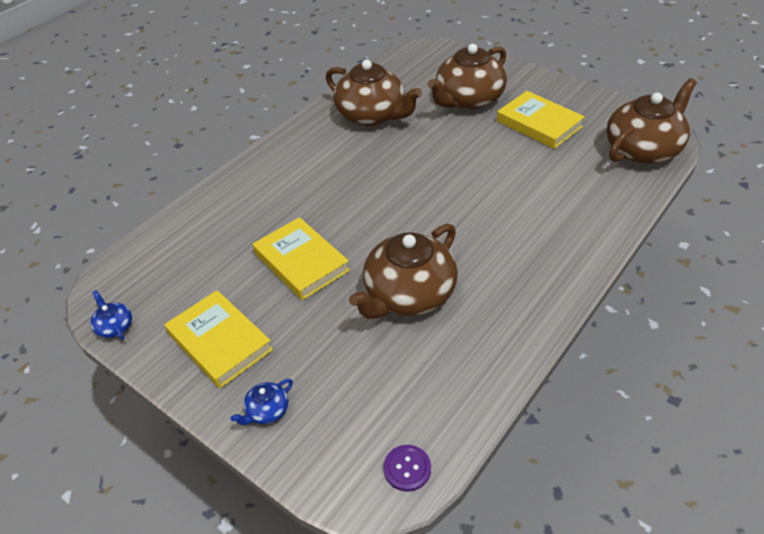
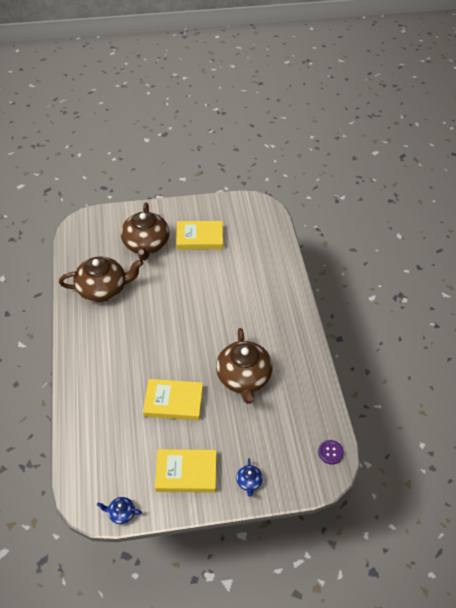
camera: 50 degrees left, 5 degrees up
brown teapot [607,78,697,164] -> none

